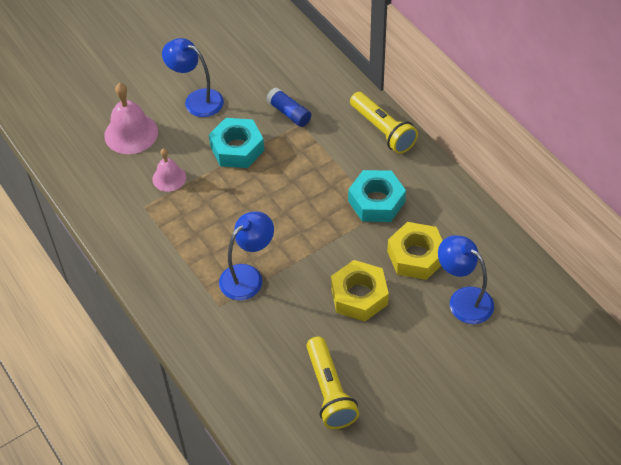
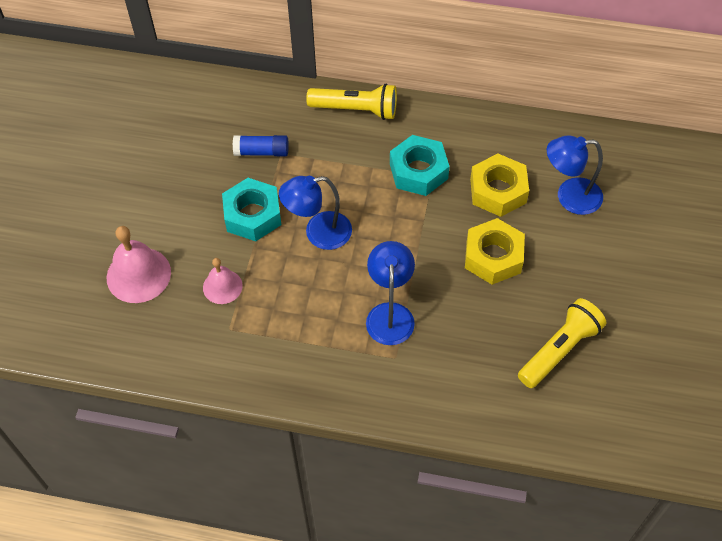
camera: 45 degrees left, 5 degrees up
blue lamp [162,38,224,117] -> blue lamp moved to [279,176,352,250]
yellow flashlight [306,337,359,429] -> yellow flashlight turned 75 degrees counterclockwise [518,298,607,388]

